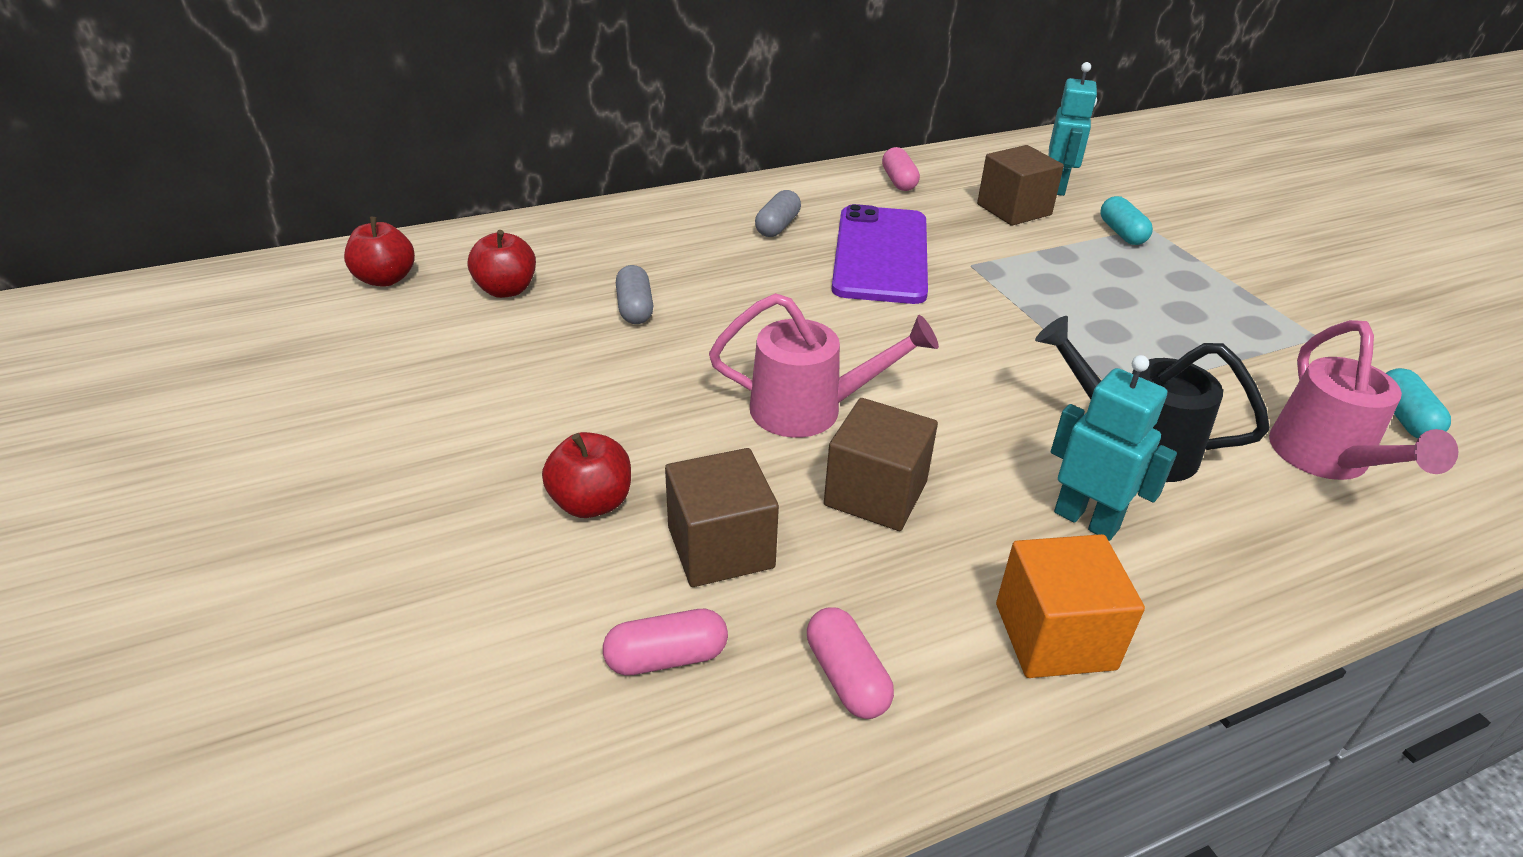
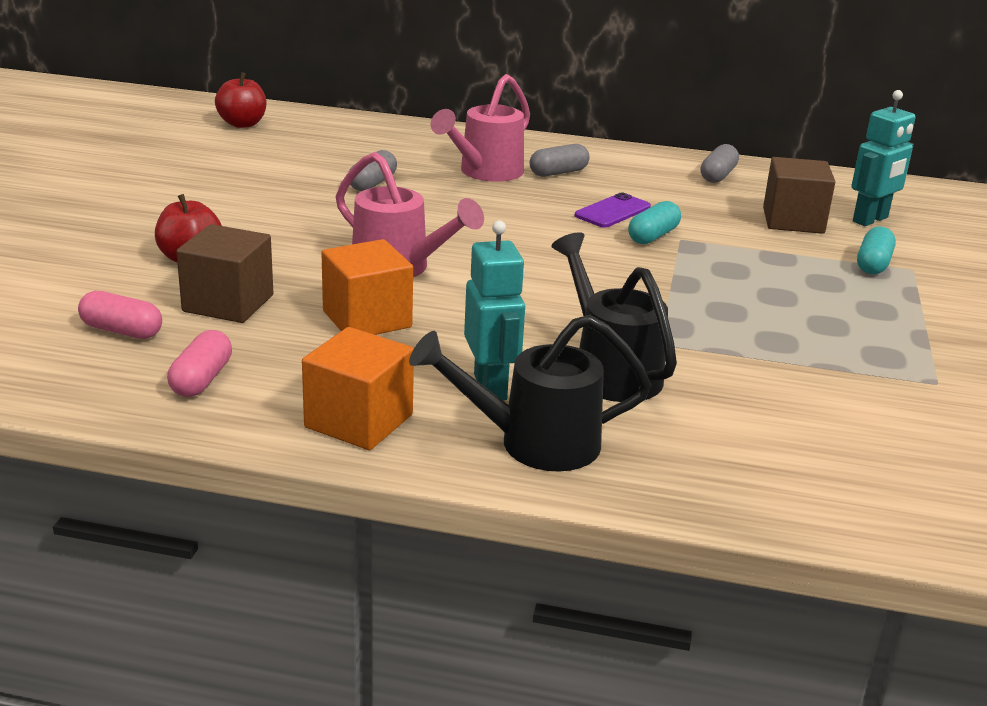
camera: 35 degrees right, 10 degrees down
red apple [468,230,536,298] -> none
brown cube [824,398,938,531] -> orange cube [321,239,413,335]
purple phone [832,204,928,304] -> purple phone [575,192,651,228], size x0.48
pink capsule [882,147,920,191] -> grey capsule [701,144,739,183]
pink watering can [1269,320,1458,480] -> pink watering can moved to [431,74,530,182]
turquoise capsule [1386,368,1451,438] -> turquoise capsule moved to [628,201,681,244]
none -> black watering can [409,315,651,472]

